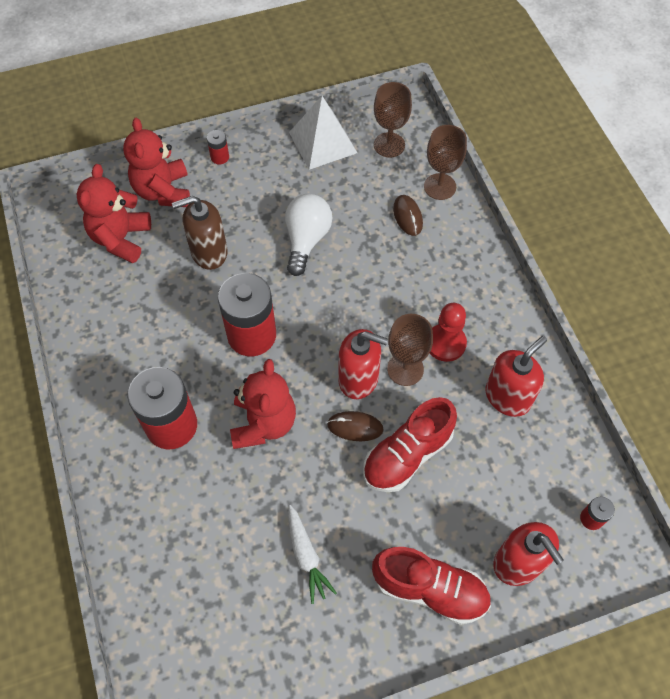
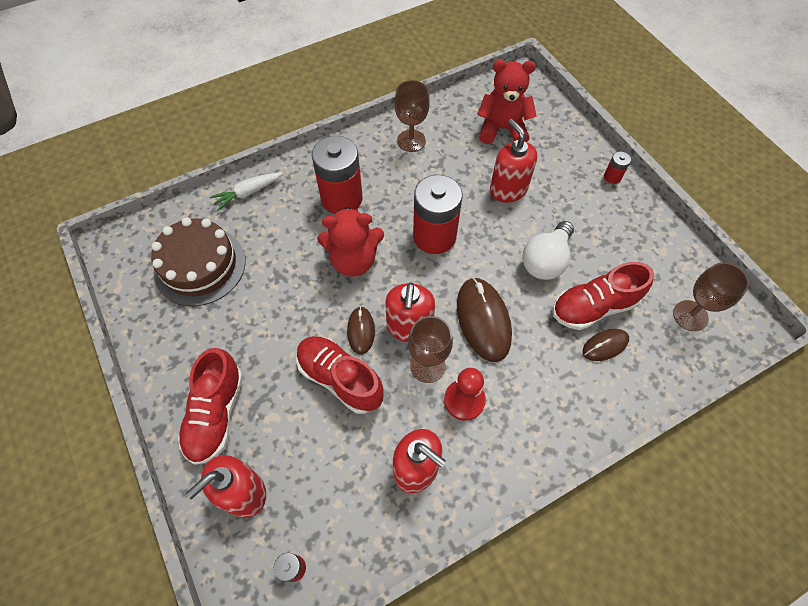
camera: 80 degrees right, 0 degrees up
red teddy bear [123,118,190,207] -> none
brown soap dispenser [172,196,228,270] -> red soap dispenser [490,119,537,203]
white light bulb [285,194,332,276] -> white light bulb turned 120 degrees clockwise [523,221,574,280]
white carrot [288,505,337,604] -> white carrot moved to [210,172,283,211]
white pyramid [289,96,357,170] -> none
brown goblet [424,125,467,200] -> brown goblet moved to [394,80,430,152]
none -> brown cake [151,217,246,306]
none -> brown mouse [457,277,512,362]
none -> red shoe [552,262,654,330]

